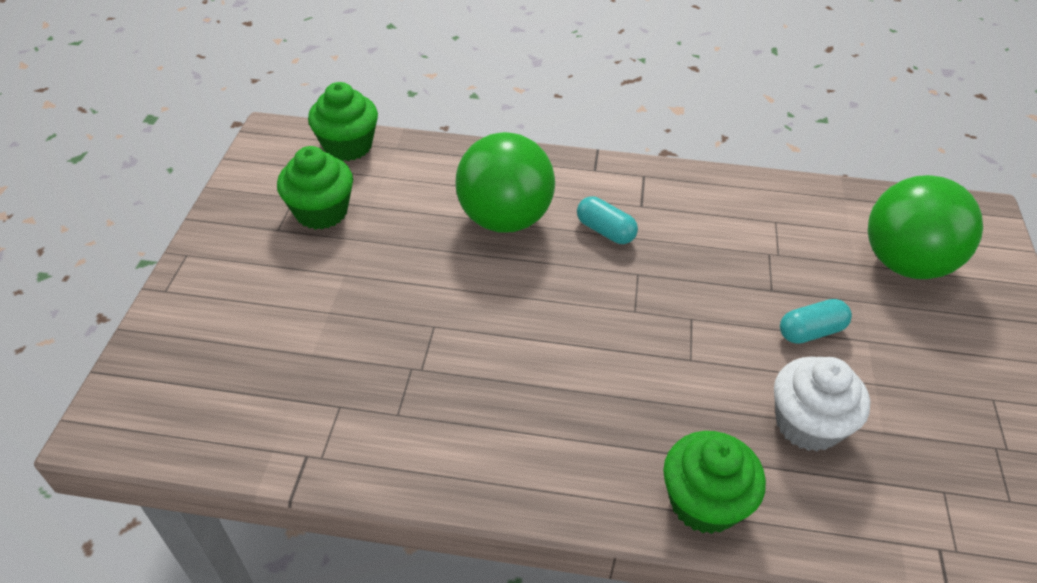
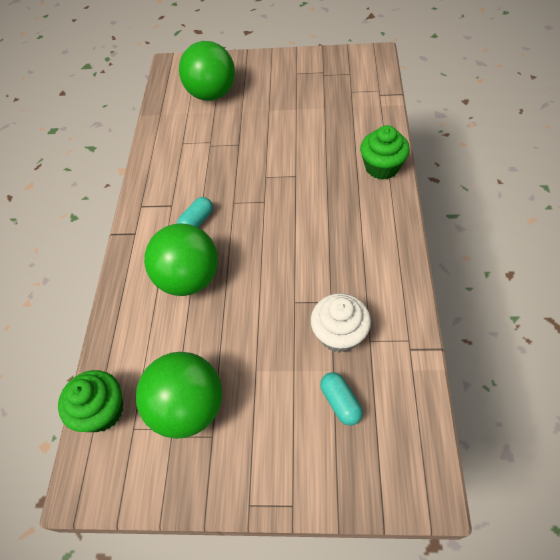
camera: 90 degrees left, 10 degrees up
green cupcake [277,146,353,230] -> green ball [136,352,222,439]
white cupcake [774,357,870,451] -> white cupcake moved to [311,293,371,353]
turquoise capsule [780,299,852,344] -> turquoise capsule moved to [320,372,363,426]

